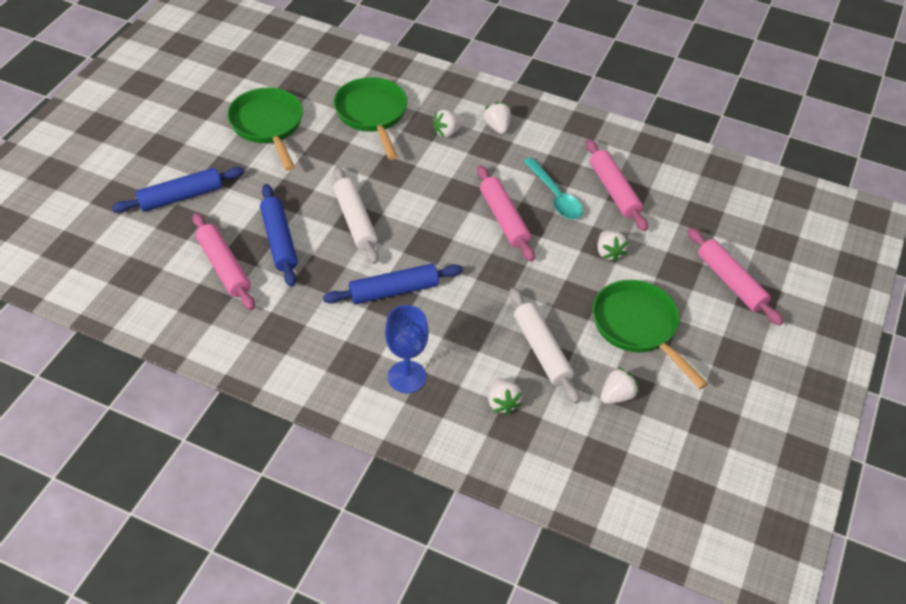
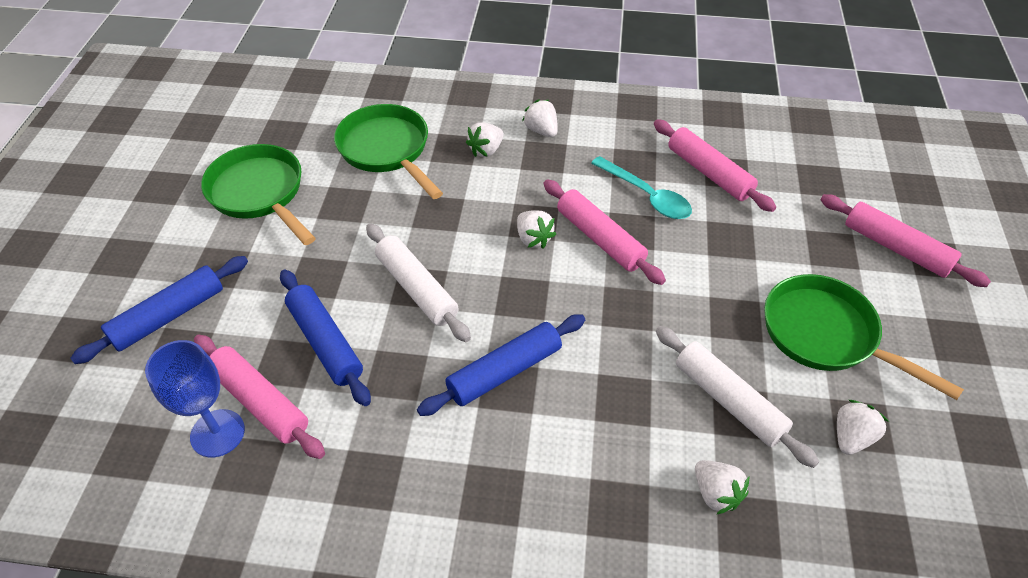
camera: 15 degrees left, 0 degrees up
blue goblet [385,305,429,393] -> blue goblet moved to [145,340,245,457]
white strawberry [597,230,628,262] -> white strawberry moved to [517,210,556,249]

